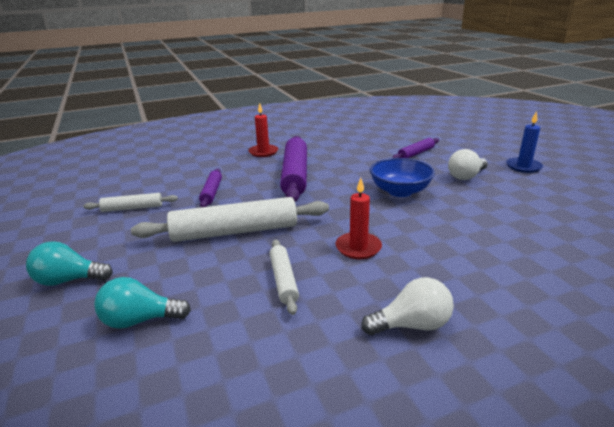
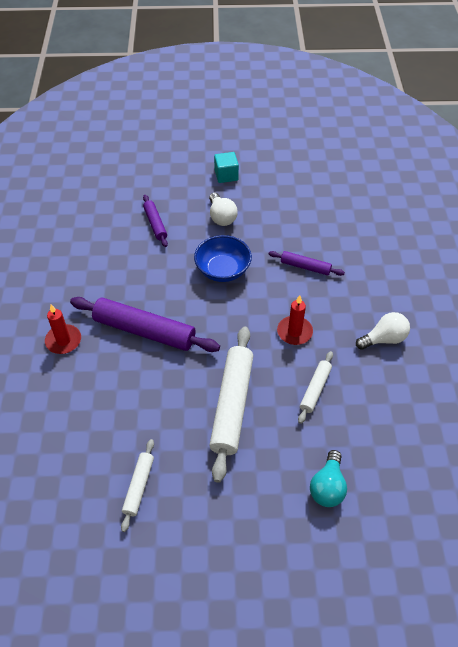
camera: 70 degrees left, 25 degrees up
turquoise light bulb [26,241,113,286] -> none
purple rolling pin [199,168,222,207] -> purple rolling pin moved to [269,251,345,276]
white rolling pin [270,240,299,315] -> white rolling pin turned 75 degrees counterclockwise [298,351,333,424]
white light bulb [361,277,454,335] -> white light bulb turned 60 degrees clockwise [356,312,410,350]
blue candle [506,111,543,173] -> turquoise cube [214,152,239,183]

